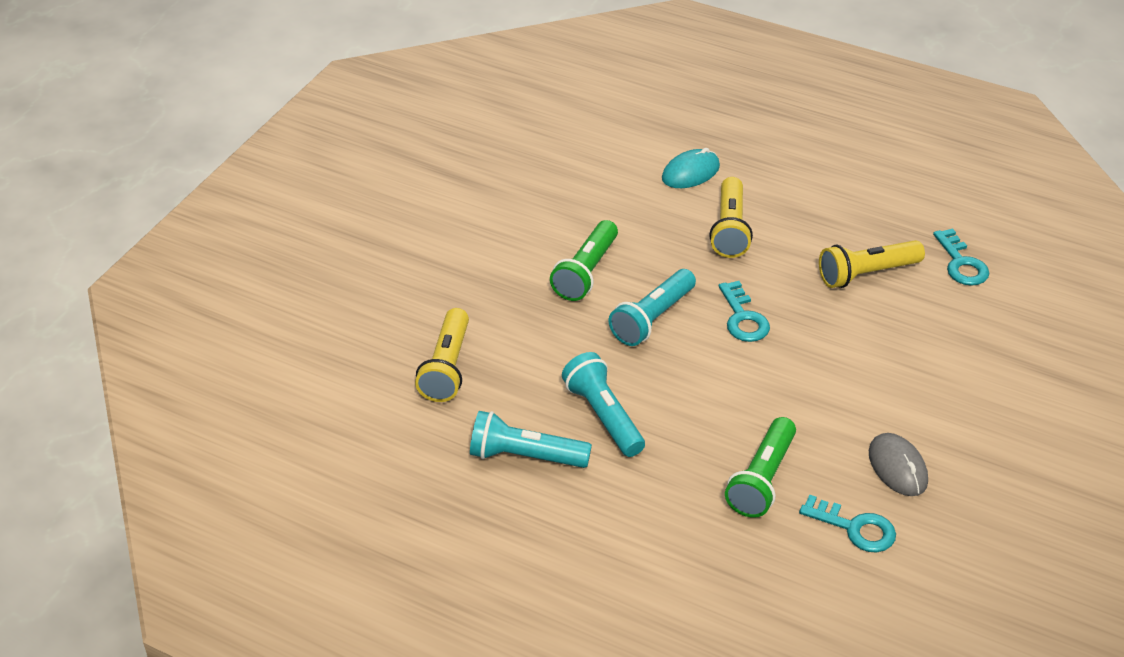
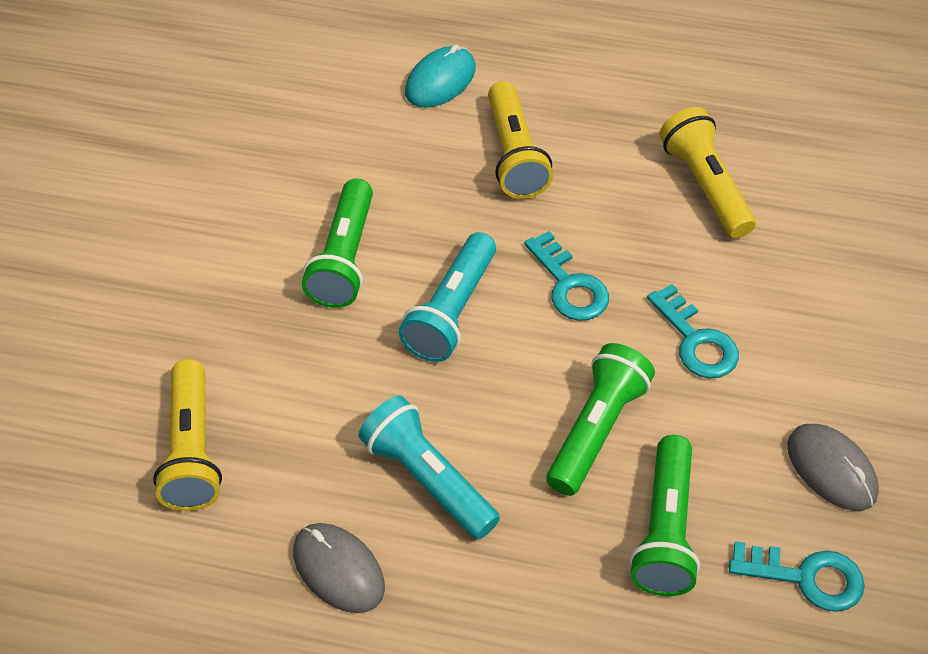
camera: 15 degrees left, 10 degrees up
turquoise flashlight [470,411,592,468] -> grey mouse [293,523,385,613]
yellow flashlight [819,240,925,288] -> yellow flashlight turned 105 degrees clockwise [659,107,756,238]
turquoise key [933,228,989,286] -> turquoise key moved to [647,284,739,378]
none -> green flashlight [546,343,655,496]

